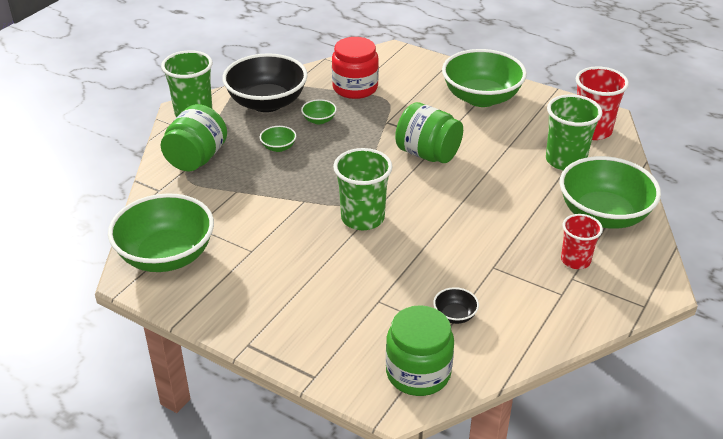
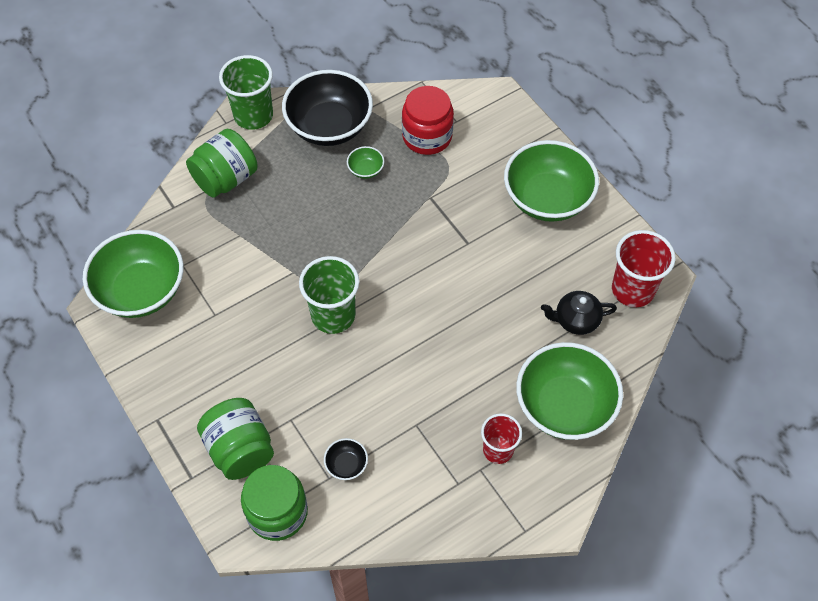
camera: 25 degrees right, 20 degrees up
green bowl [260,126,296,152] -> none
green jar [395,102,463,163] -> green jar moved to [197,398,274,480]
green cup [546,94,602,171] -> black teapot [541,291,617,335]

